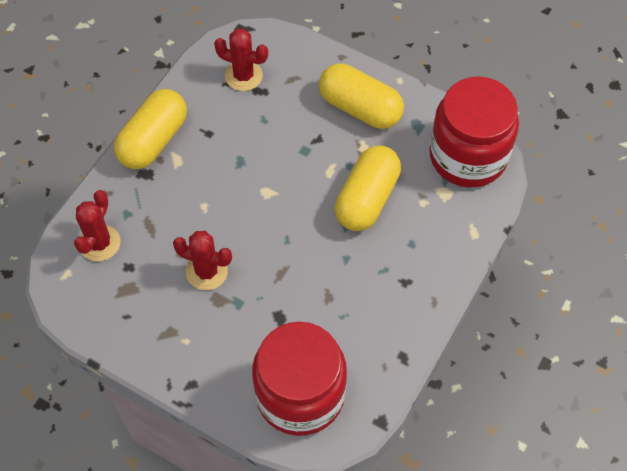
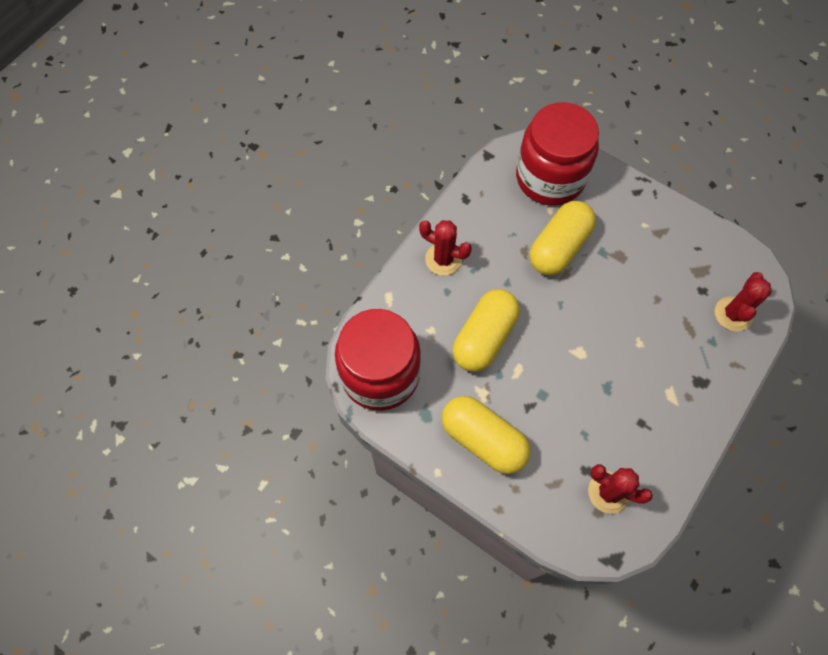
camera: 175 degrees left, 5 degrees up
yellow capsule [114,89,187,169] -> yellow capsule moved to [529,201,596,275]
red cactus [173,231,232,290] -> red cactus moved to [419,220,472,275]

